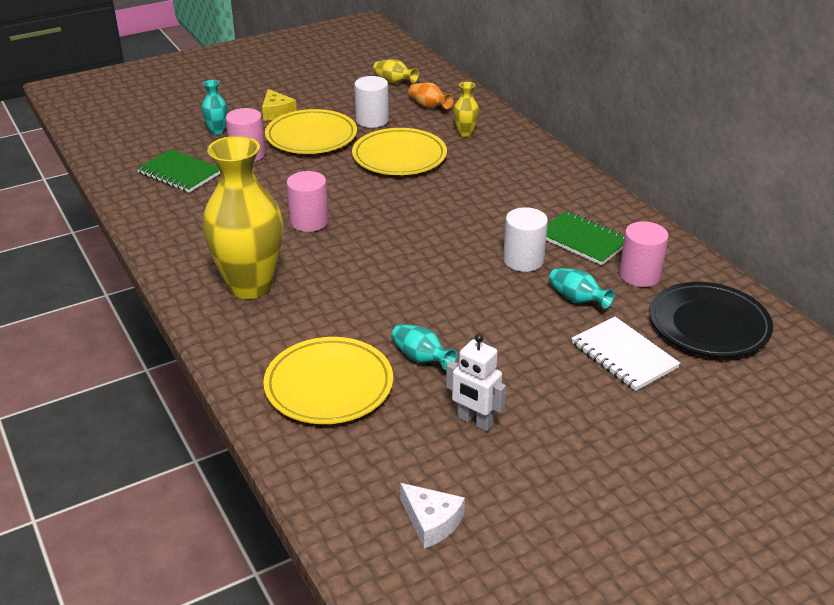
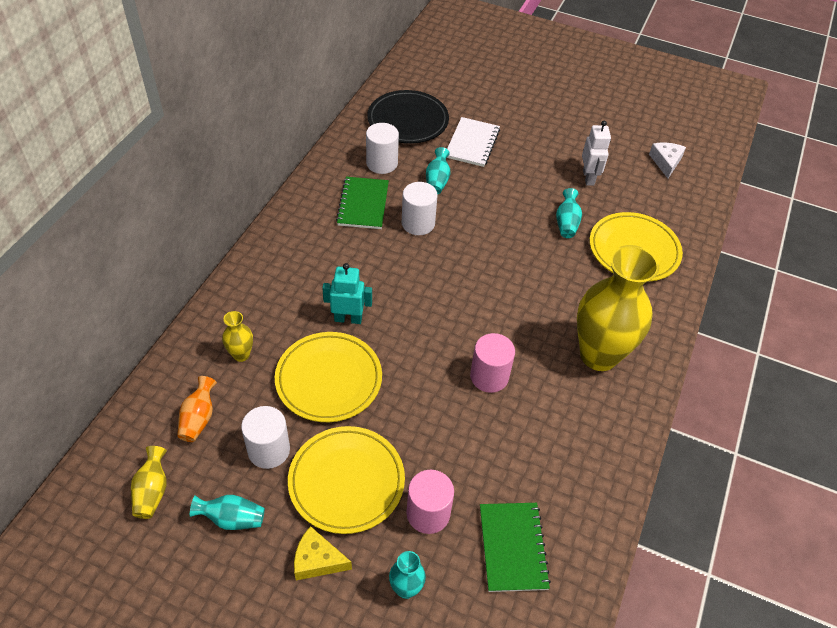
camera: 130 degrees left, 15 degrees up
yellow cheese [262,89,297,120] -> yellow cheese turned 105 degrees counterclockwise [294,526,352,580]
pink cylinder [619,221,669,287] -> white cylinder [366,123,399,174]
none -> turquoise vase [190,495,265,530]
none -> turquoise robot [322,263,372,324]

